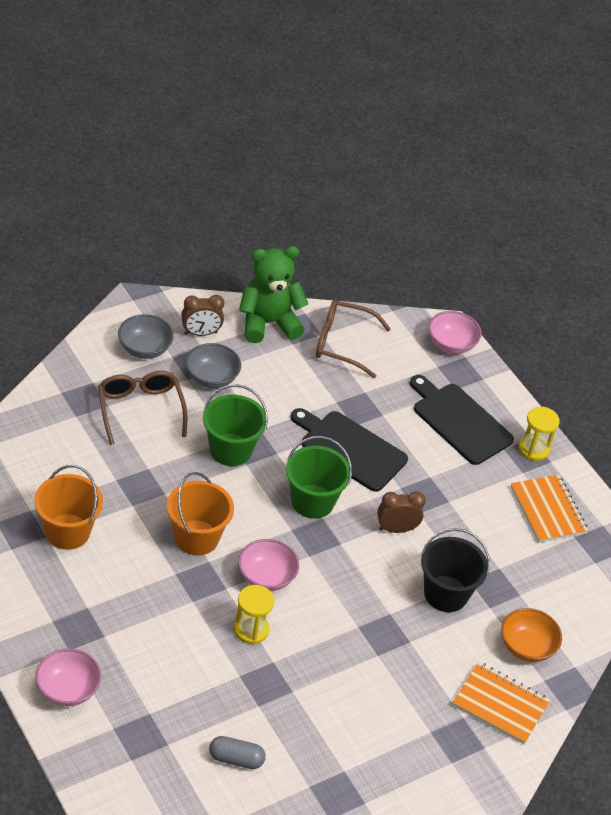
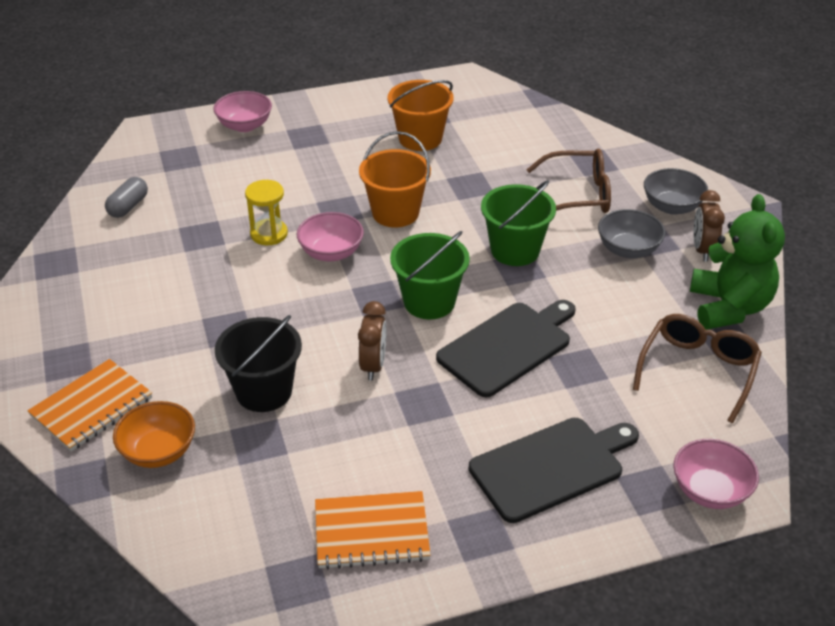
camera: 110 degrees right, 5 degrees down
yellow hourglass [518,406,560,461] -> none

